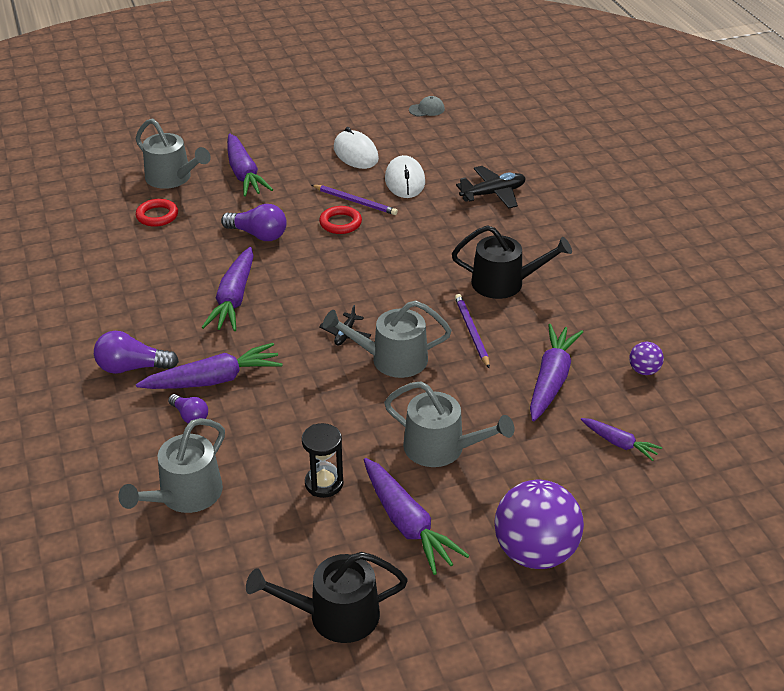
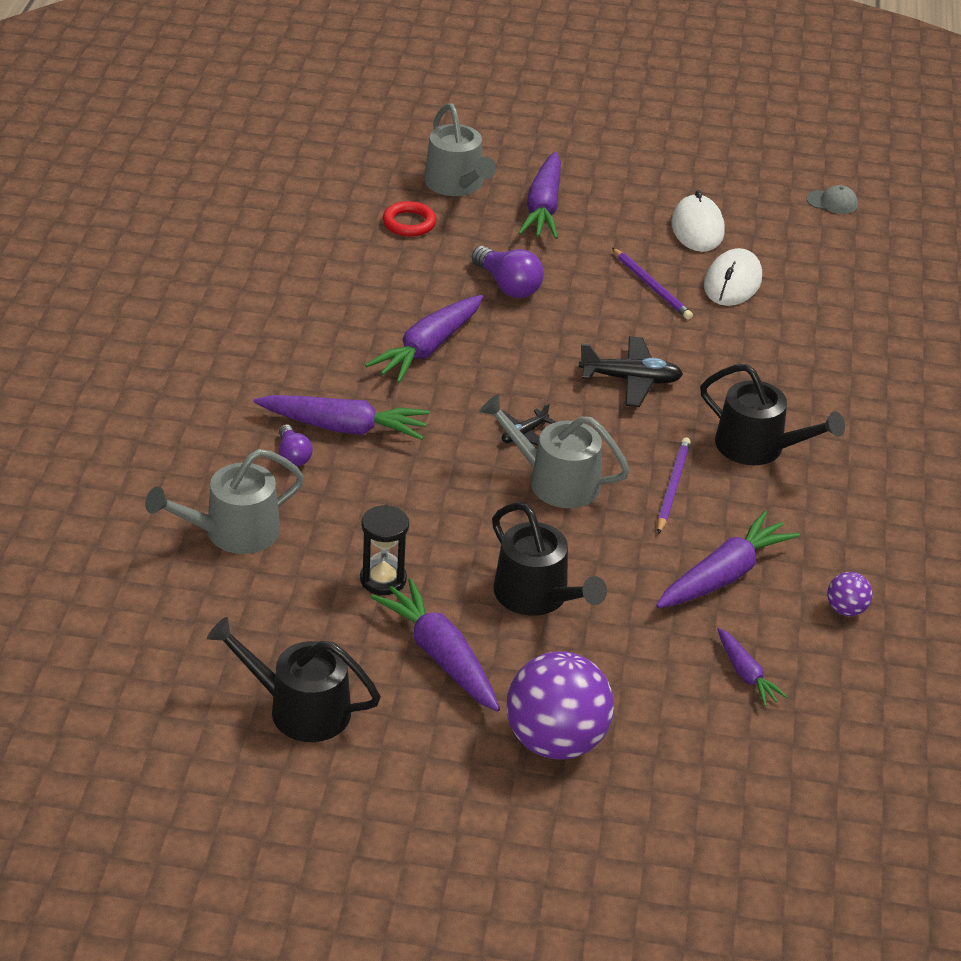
camera: 25 degrees right, 0 degrees up
purple light bulb [94,331,179,374] -> none
red ring [319,206,362,234] -> none
purple carrot [364,458,470,575] -> purple carrot turned 150 degrees clockwise [370,578,500,712]
grey watering can [384,381,514,467] -> black watering can [492,502,607,616]
black plane [456,166,526,208] -> black plane moved to [579,336,683,407]

